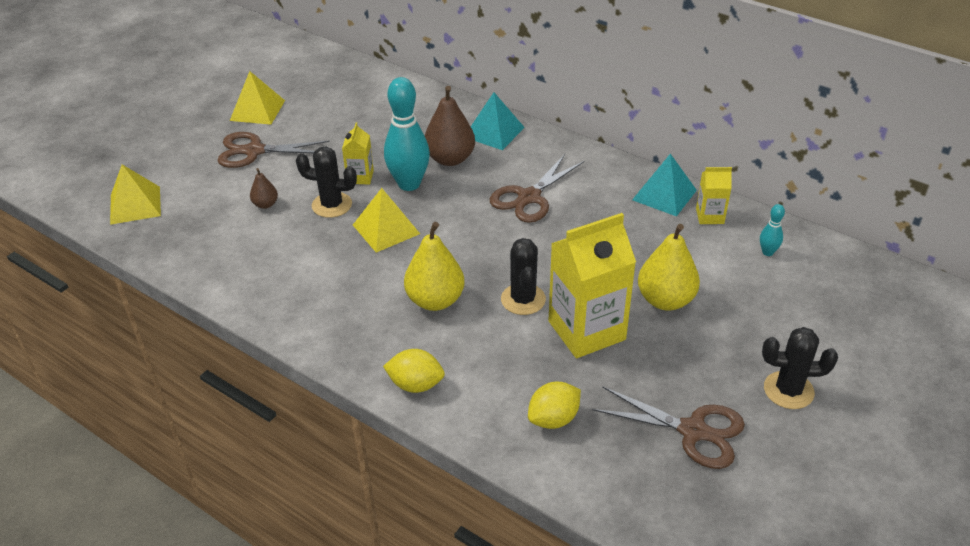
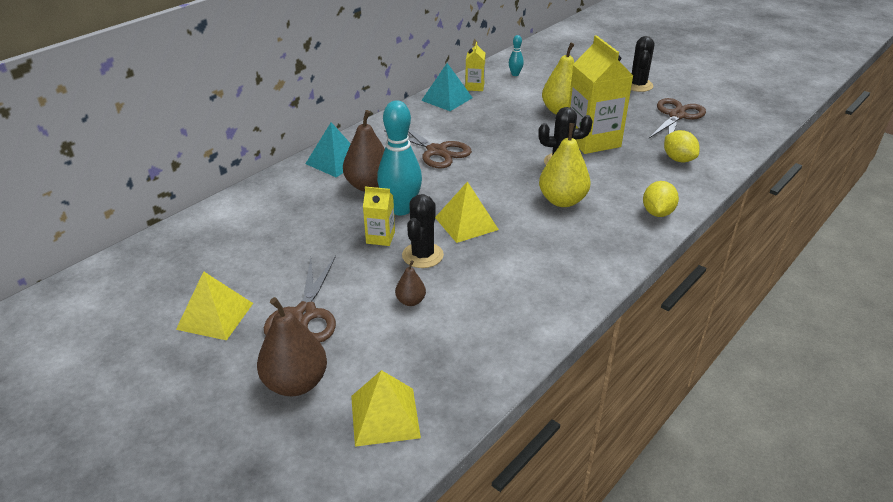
camera: 85 degrees left, 5 degrees down
none -> brown pear [257,297,327,396]

